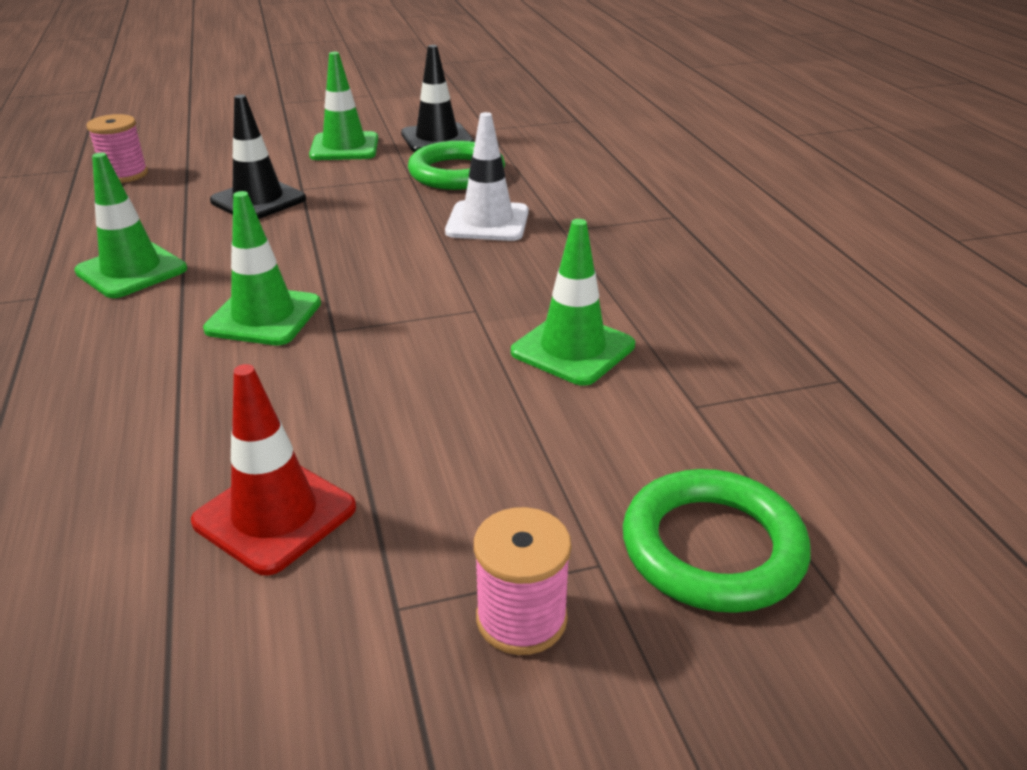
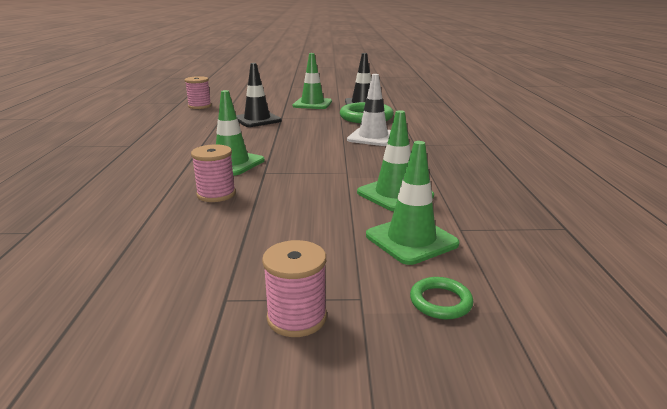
camera: 15 degrees right, 10 degrees down
green traffic cone [74,152,187,298] -> green traffic cone moved to [366,141,460,265]
red traffic cone [191,364,356,576] -> none
green ring [623,469,811,613] -> green ring [410,277,473,319], size x0.50
none -> pink spool [191,144,236,202]

